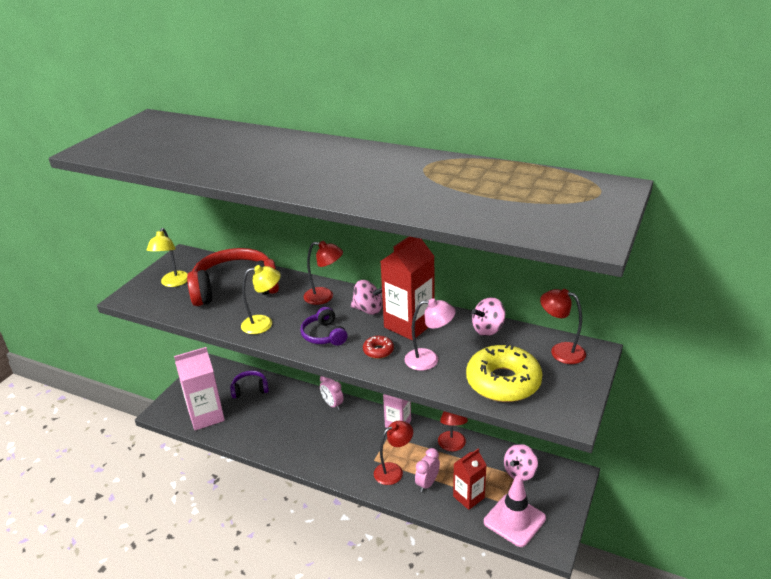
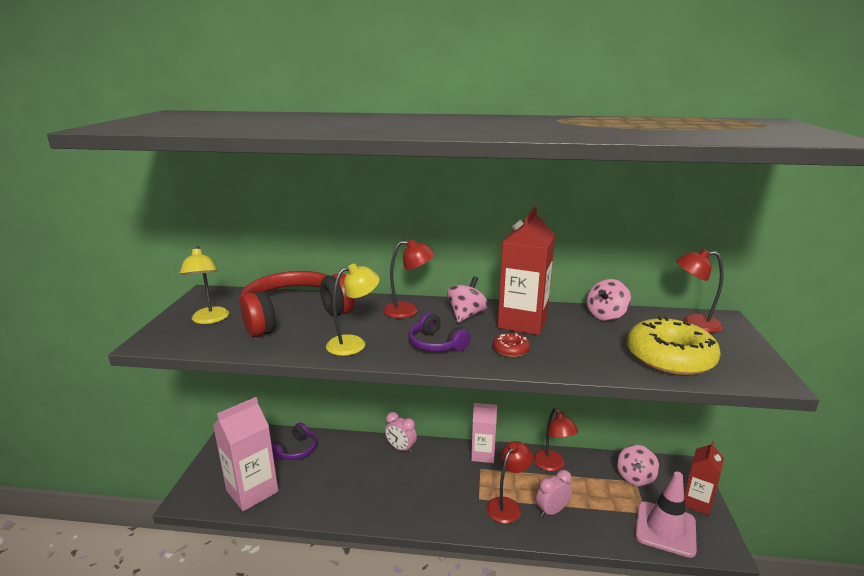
camera: 20 degrees left, 10 degrees down
purple headphones [230,371,269,398] -> purple headphones turned 150 degrees clockwise [272,423,317,460]
pink spinning top [351,280,382,315] -> pink spinning top turned 60 degrees counterclockwise [447,276,488,323]
pink lamp [404,298,456,371] -> none
pink clock [415,448,440,492] -> pink clock turned 45 degrees clockwise [536,470,572,517]
red carton [453,449,486,510] -> red carton moved to [684,441,724,516]

